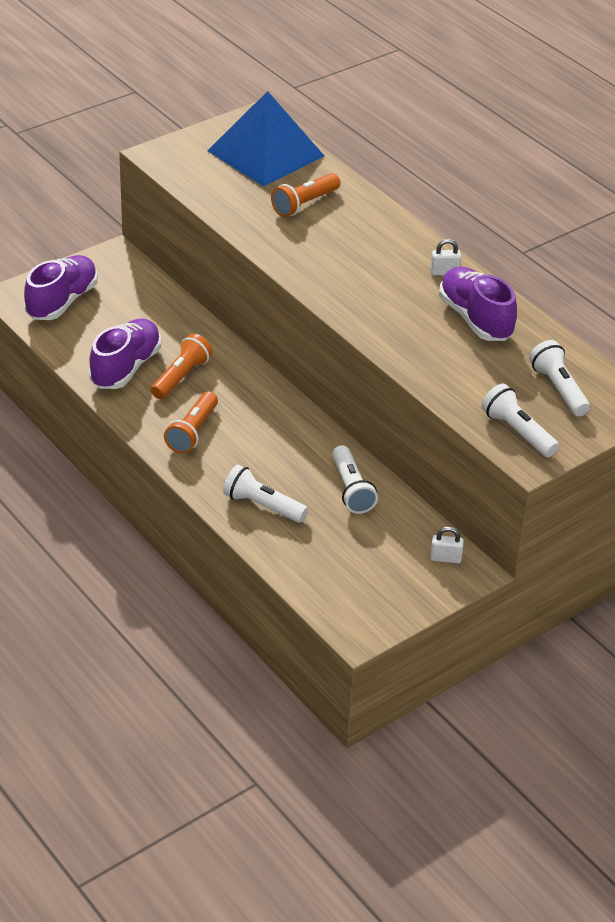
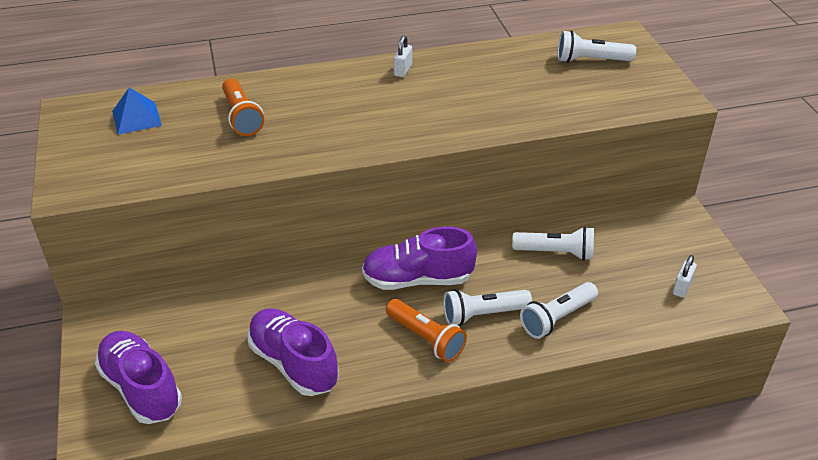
camera: 65 degrees left, 0 degrees up
orange flashlight [151,334,213,399] -> none
blue pyramid [208,91,324,187] -> blue pyramid [112,87,162,135], size x0.47
white padlock [430,527,464,563] -> white padlock moved to [673,255,697,298]
purple shoe [439,267,517,341] -> purple shoe moved to [362,226,477,290]
white flashlight [481,383,559,457] -> white flashlight moved to [443,289,532,326]

